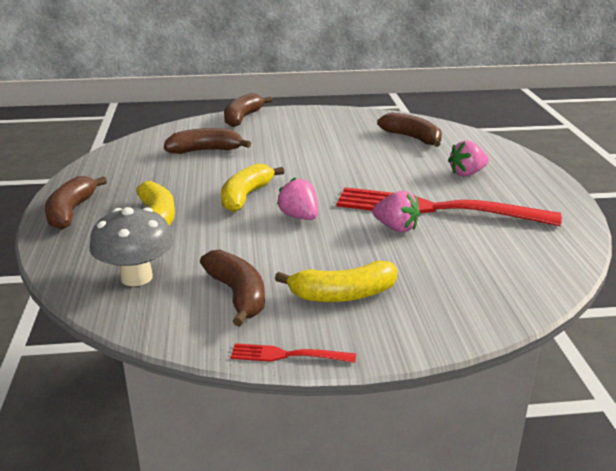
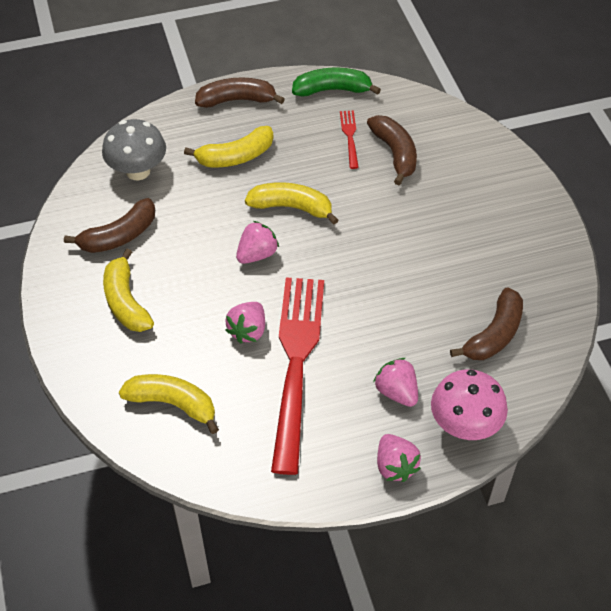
camera: 80 degrees right, 25 degrees up
brown banana [224,93,272,127] -> none
red fork [231,343,356,363] -> red fork moved to [340,111,359,169]
none -> yellow banana [119,374,219,434]
none -> green banana [292,68,381,97]
none -> pink strawberry [377,434,421,482]
none -> pink mushroom [431,369,508,440]

